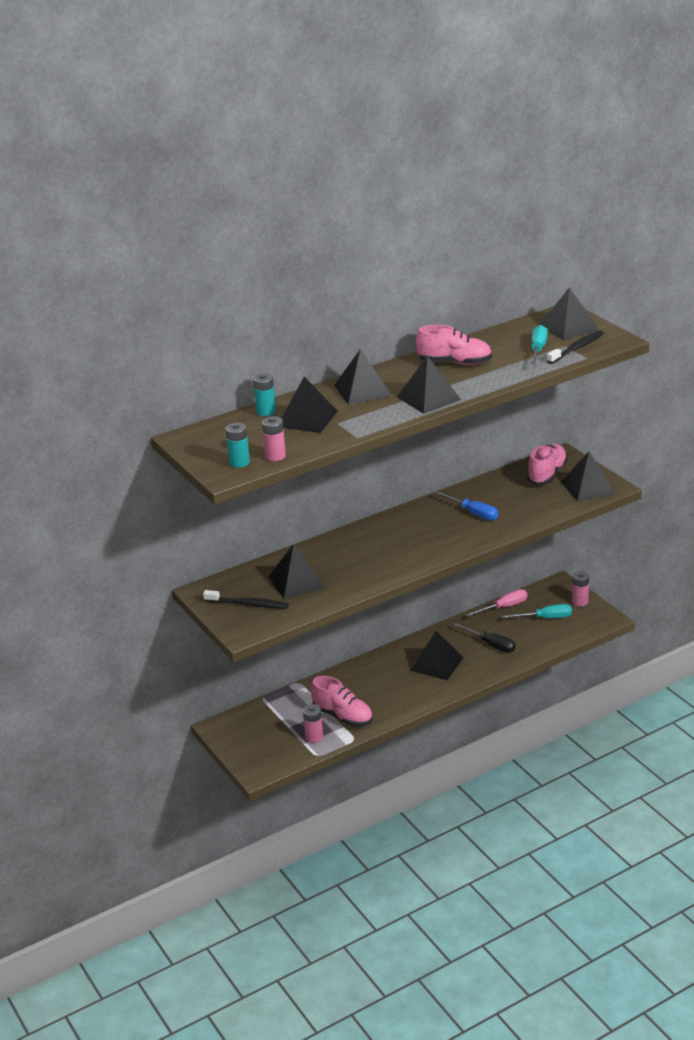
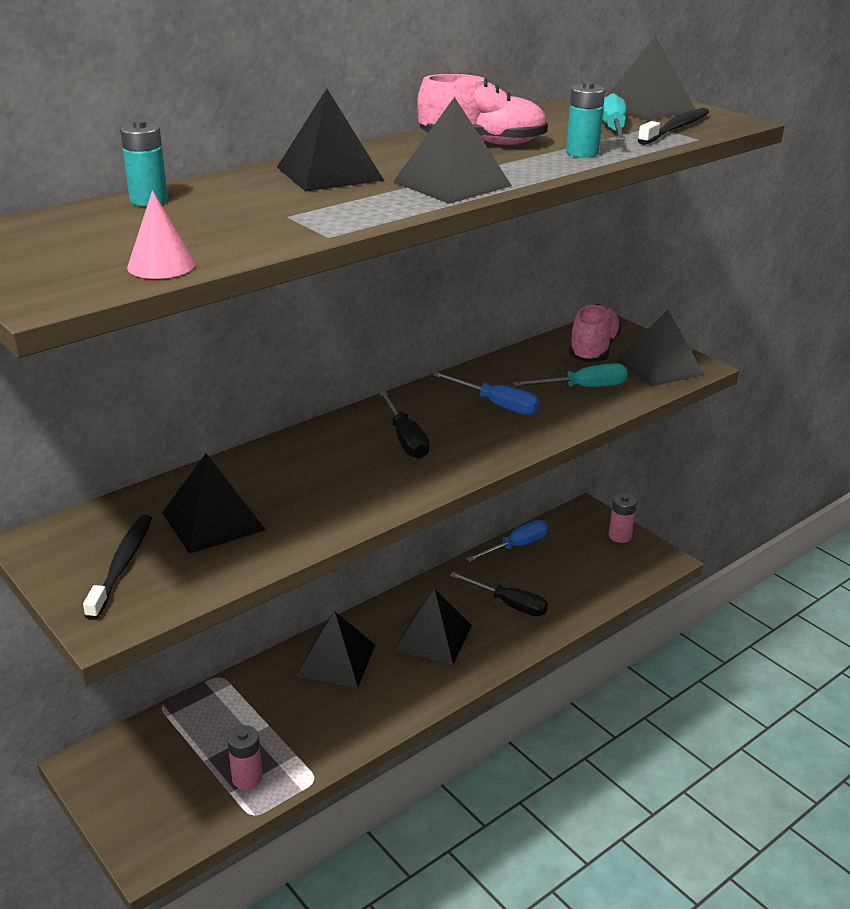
camera: 10 degrees left, 0 degrees up
black toothbrush [203,590,289,609] -> black toothbrush turned 90 degrees counterclockwise [83,515,152,620]
turquoise battery [225,423,250,468] -> turquoise battery moved to [566,81,605,158]
pink battery [262,416,286,461] -> pink cone [127,190,196,279]
black pyramid [281,377,338,433] -> black pyramid moved to [297,611,375,688]
pink shoe [311,676,373,727] -> none
pink screwdriver [466,589,527,617] -> blue screwdriver [466,520,548,562]
turquoise screwdriver [501,604,572,618] -> turquoise screwdriver moved to [513,363,628,387]
none -> black screwdriver [378,391,429,459]

